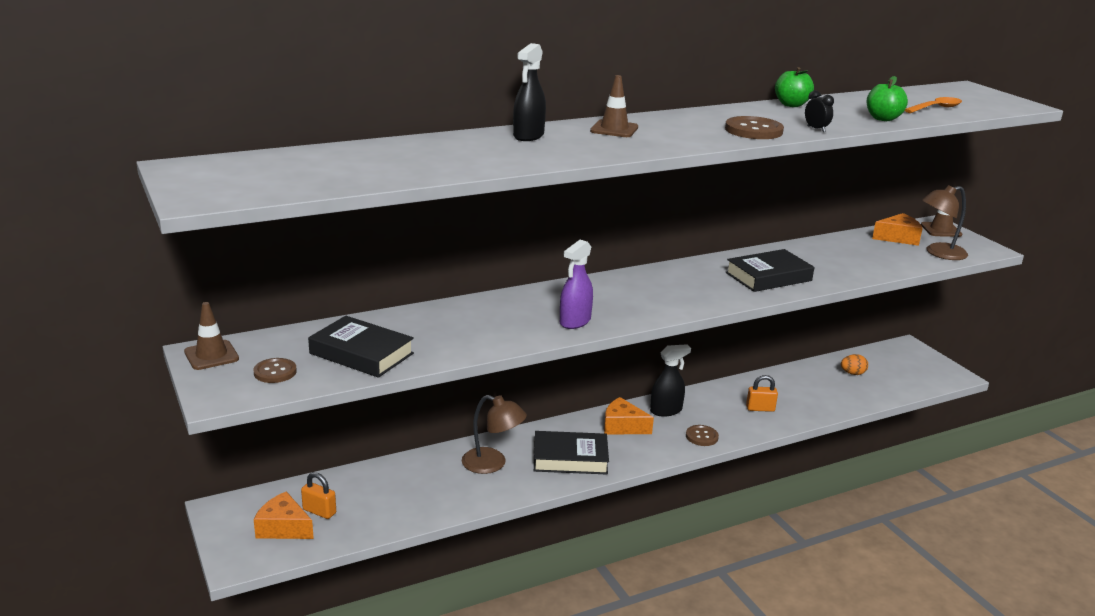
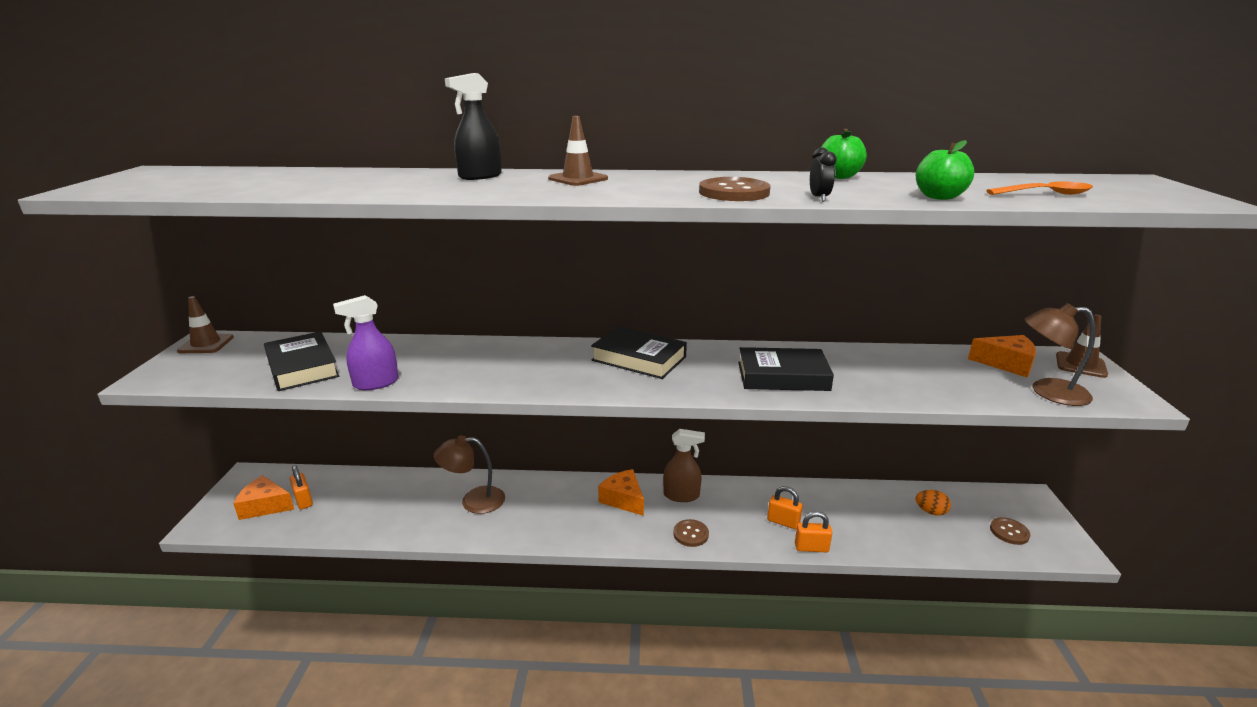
camera: 30 degrees right, 0 degrees up
brown button [253,358,297,383] -> brown button moved to [990,517,1030,545]
orange cheese [254,491,314,539] -> orange cheese turned 45 degrees counterclockwise [233,475,294,520]
brown lamp [462,395,527,474] -> brown lamp turned 120 degrees clockwise [434,435,505,514]
black book [534,431,609,474] -> black book moved to [591,326,687,379]
purple spray bottle [560,240,593,329] -> purple spray bottle moved to [333,295,398,390]
black spray bottle [650,344,691,417] -> brown spray bottle [663,429,705,502]
none -> orange padlock [795,511,832,552]

